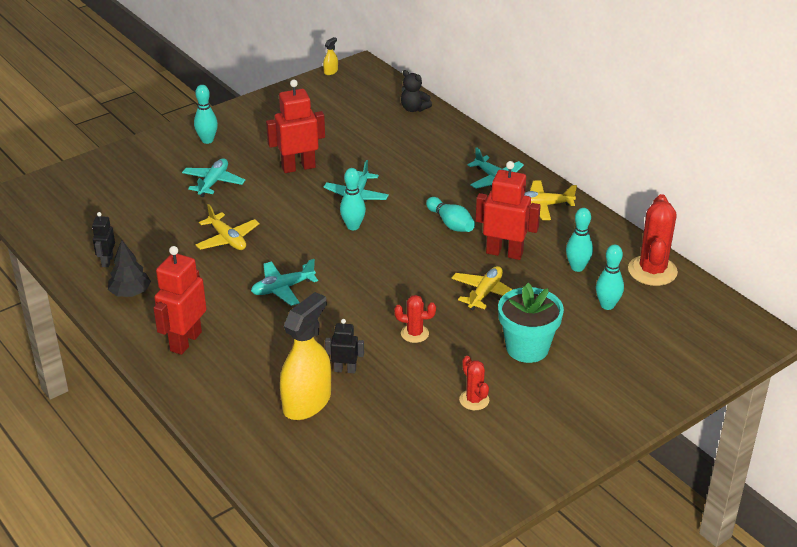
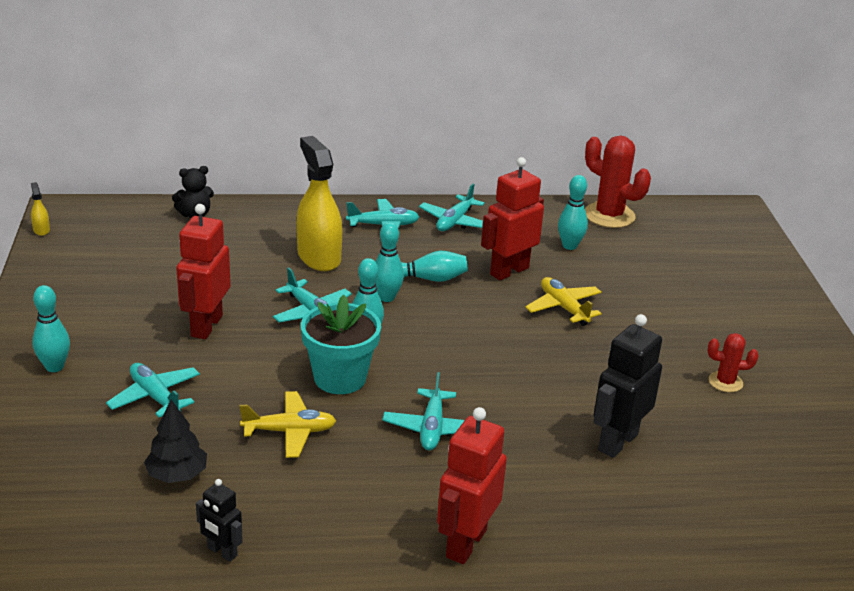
camera: 60 degrees left, 5 degrees down
black tree [108,240,151,297] -> black tree moved to [144,400,207,483]
red robot [153,246,207,355] -> red robot turned 60 degrees clockwise [437,407,507,564]
yellow spray bottle [280,292,331,420] -> yellow spray bottle moved to [296,136,342,271]
black robot [325,319,364,373] -> black robot [593,314,662,458], size x1.83
red cactus [394,295,436,343] -> none
turquoise flower pot [498,283,564,363] -> turquoise flower pot moved to [301,295,381,394]
yellow plane [524,180,577,220] -> turquoise plane [419,184,485,231]
turquoise bowling pin [596,245,624,310] -> turquoise bowling pin moved to [376,222,404,302]

